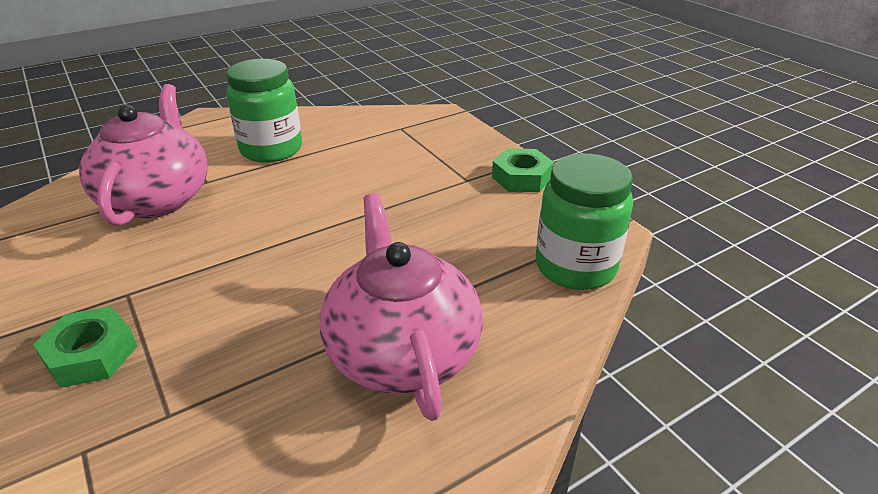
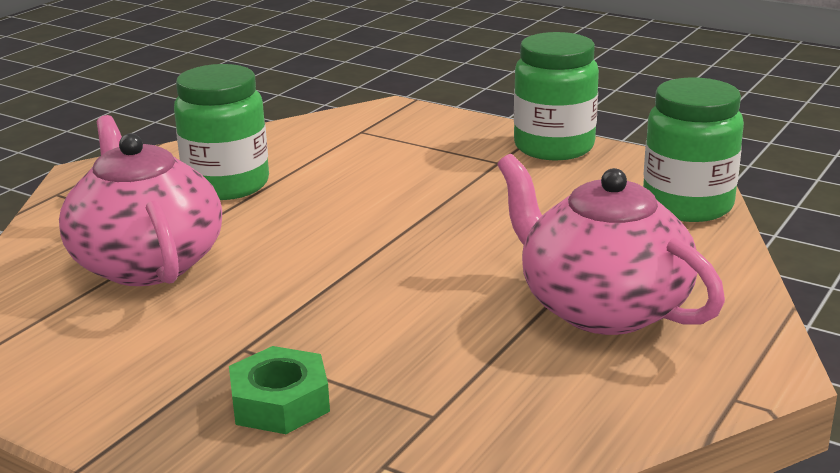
camera: 25 degrees left, 10 degrees down
green nut [492,149,554,192] -> green jar [514,32,599,160]

